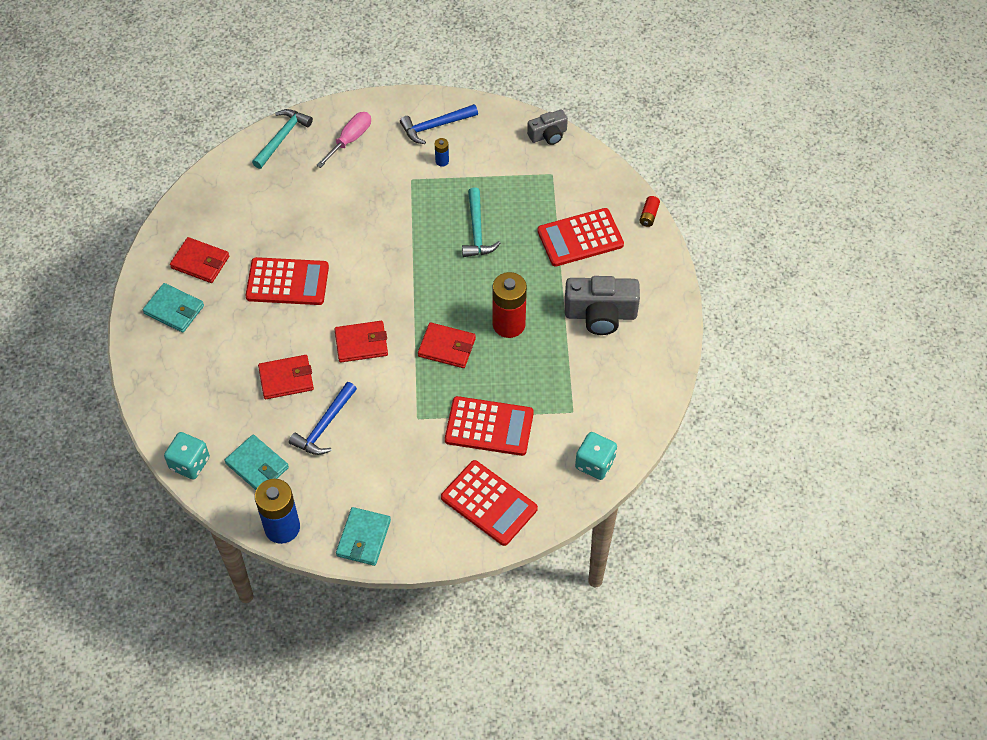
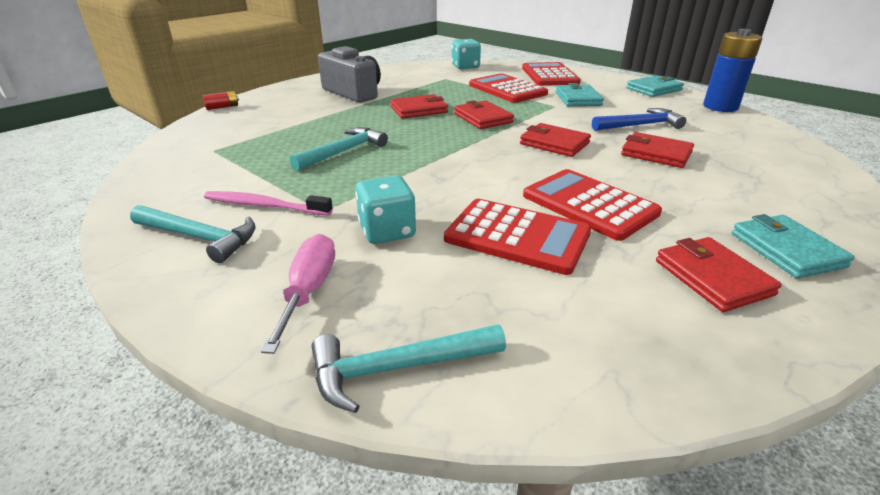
camera: 135 degrees left, 25 degrees down
turquoise dice [164,432,210,480] -> turquoise dice moved to [355,176,416,244]
turquoise wallet [224,434,289,490] -> turquoise wallet moved to [555,83,604,106]
pink screwdriver [316,112,371,168] -> pink screwdriver turned 105 degrees clockwise [261,234,335,354]
blue hammer [400,104,478,144] -> turquoise hammer [130,205,255,263]
blue battery [435,138,449,167] -> pink toothbrush [204,191,333,216]
red battery [493,272,527,338] -> red wallet [390,94,448,119]
grey camera [527,109,568,145] -> none
red calculator [537,208,624,267] -> red calculator moved to [444,199,591,275]

